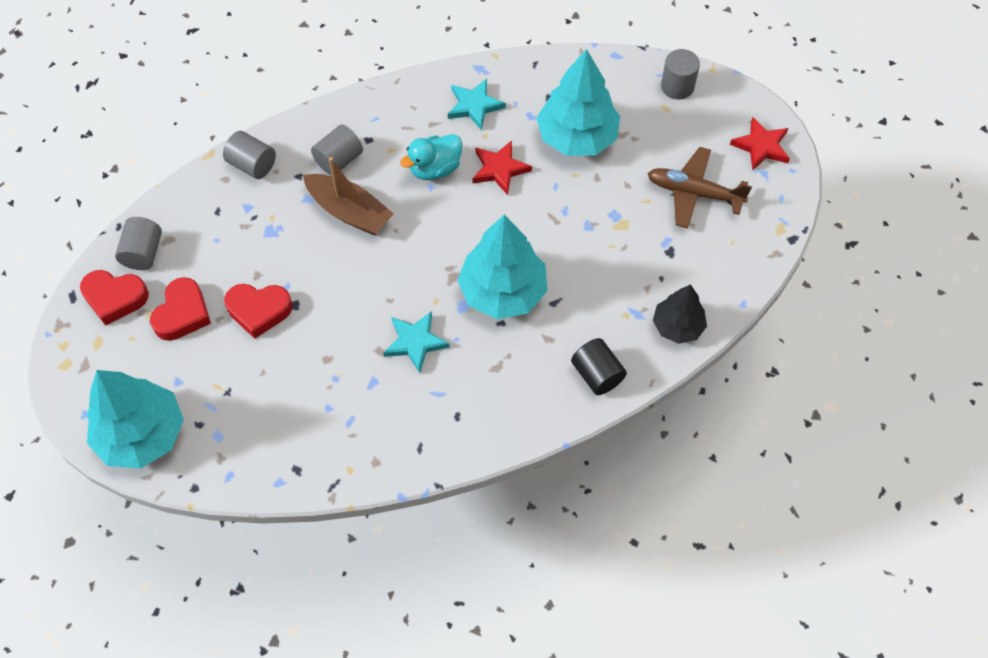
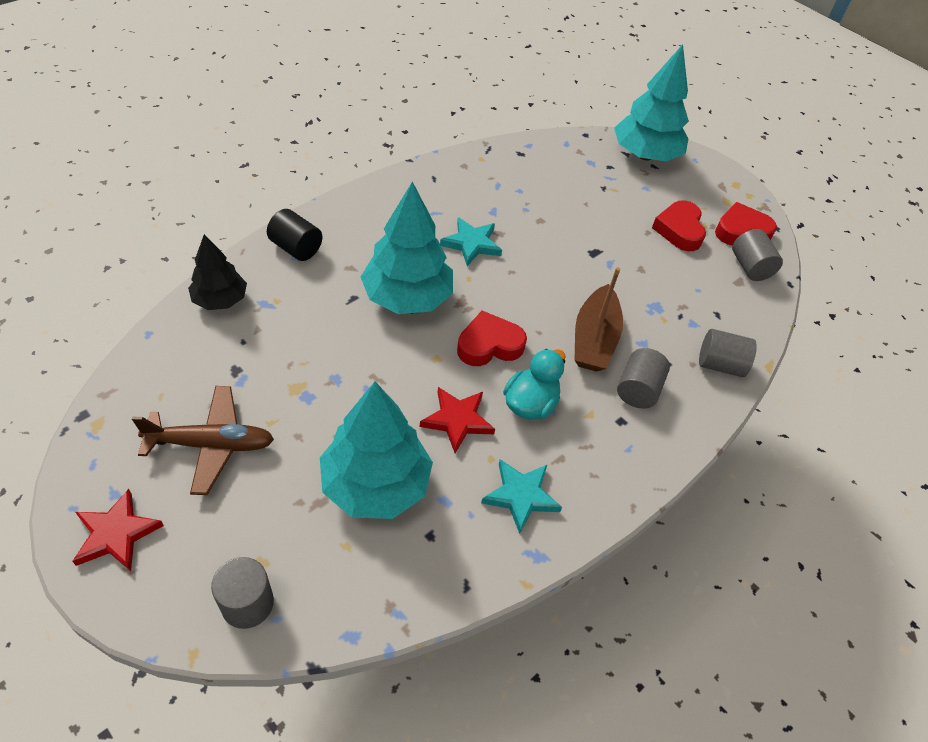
camera: 155 degrees right, 10 degrees down
red heart [224,284,292,339] -> red heart moved to [457,311,527,366]
brown boat [303,157,394,235] -> brown boat turned 90 degrees counterclockwise [575,267,623,372]

